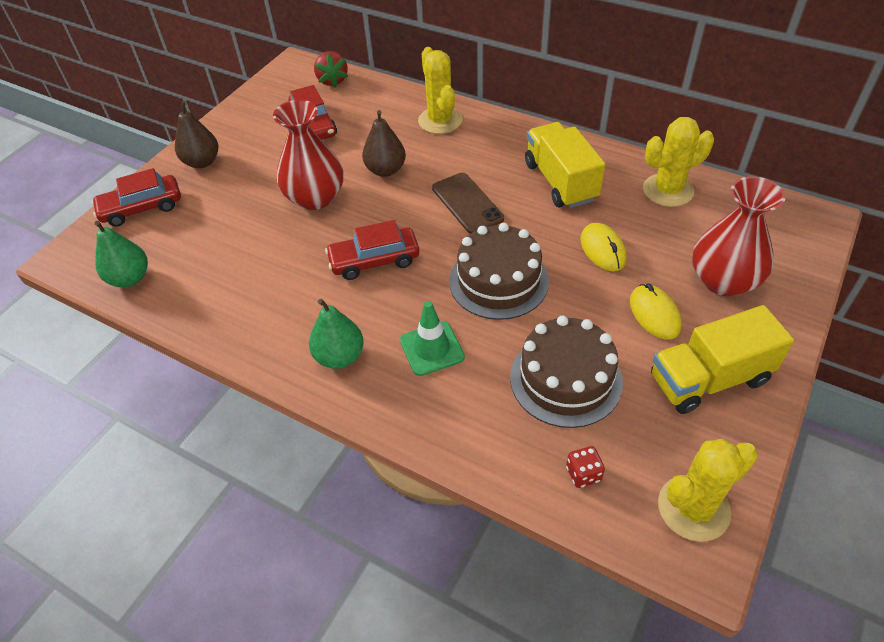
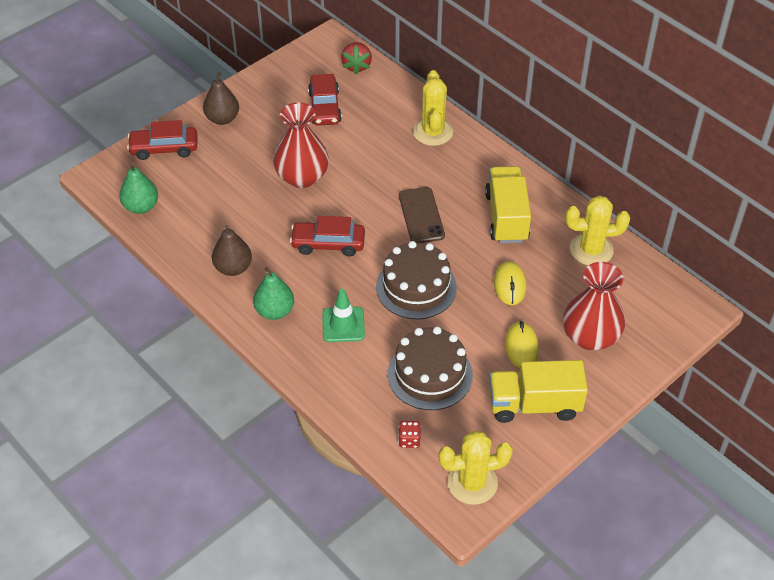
camera: 15 degrees right, 0 degrees up
brown pear [362,110,406,177] -> brown pear moved to [212,225,252,276]

